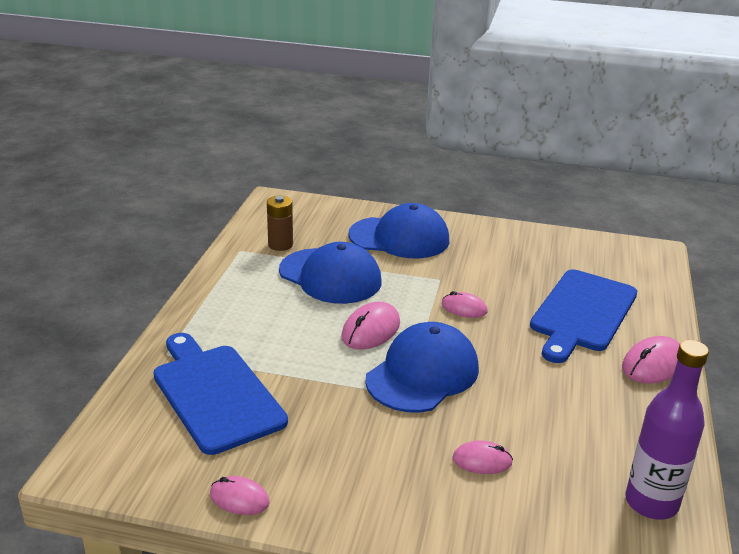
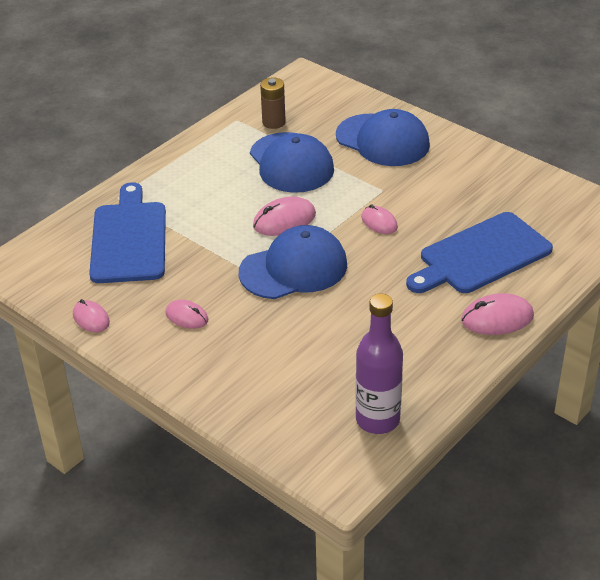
camera: 30 degrees right, 10 degrees up
pink mouse [452,441,513,474] -> pink mouse moved to [166,300,208,329]

